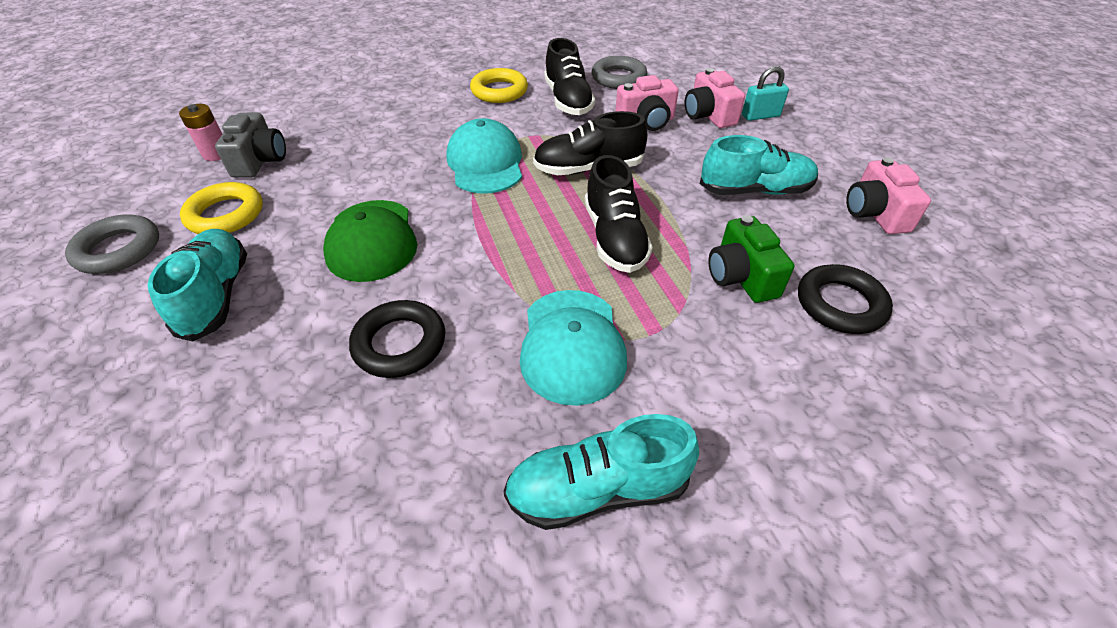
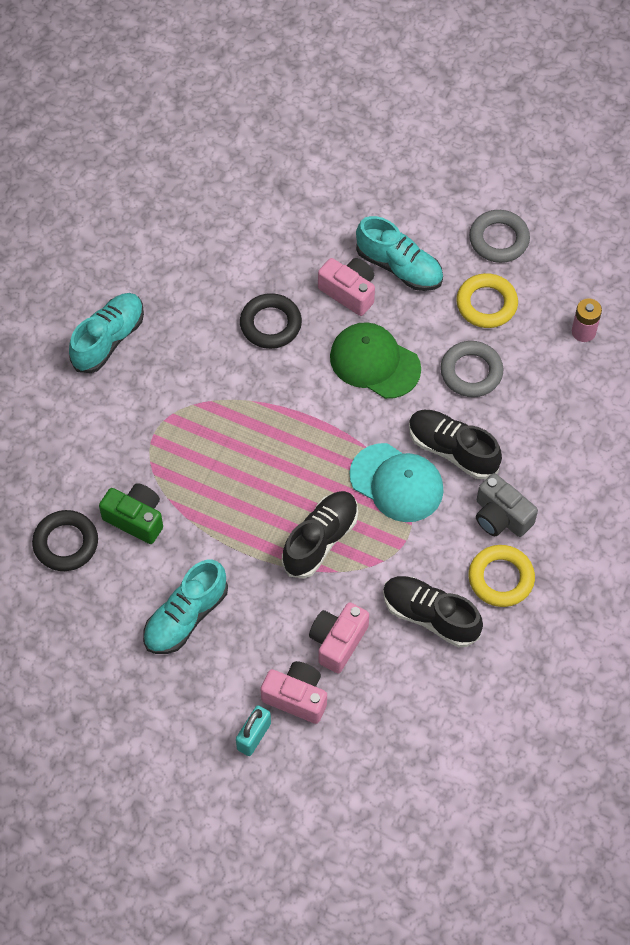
camera: 135 degrees right, 15 degrees up
grey camera [215,113,286,178] -> grey camera moved to [476,473,538,537]
turquoise cap [520,290,627,406] -> none
black shoe [585,155,653,273] -> black shoe moved to [409,410,502,479]
grey ring [592,56,647,89] -> grey ring moved to [440,341,503,397]
pink camera [846,157,931,234] -> pink camera moved to [318,258,375,316]

